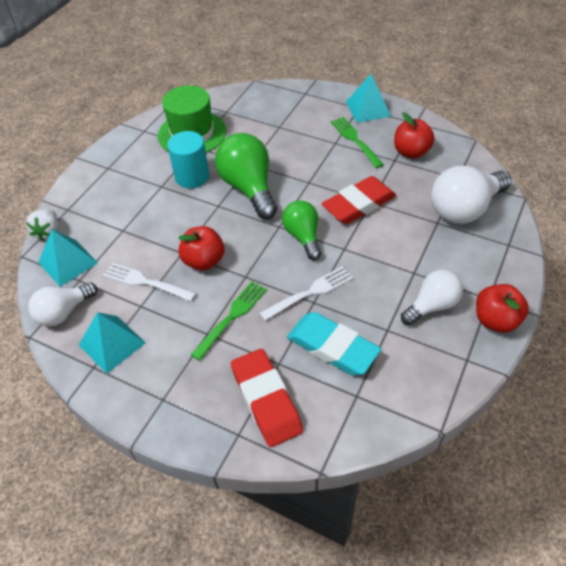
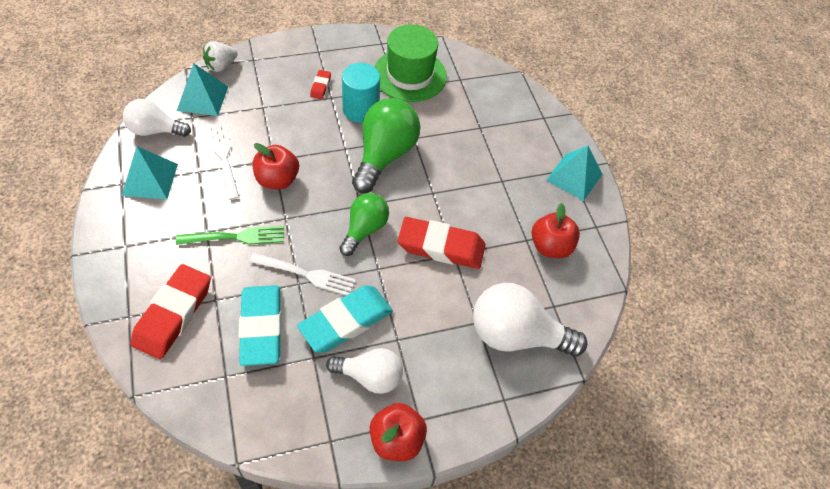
camera: 40 degrees right, 5 degrees up
green fork [331,117,384,168] -> none
none -> turquoise eraser [297,285,393,352]
none -> red eraser [310,70,331,99]

